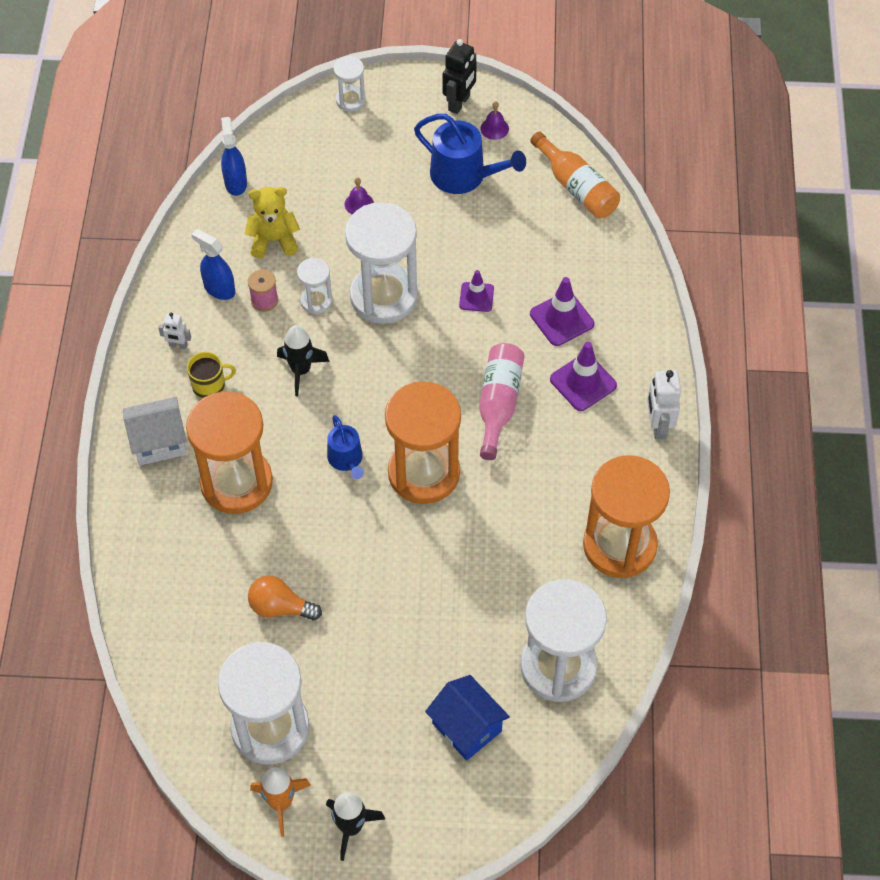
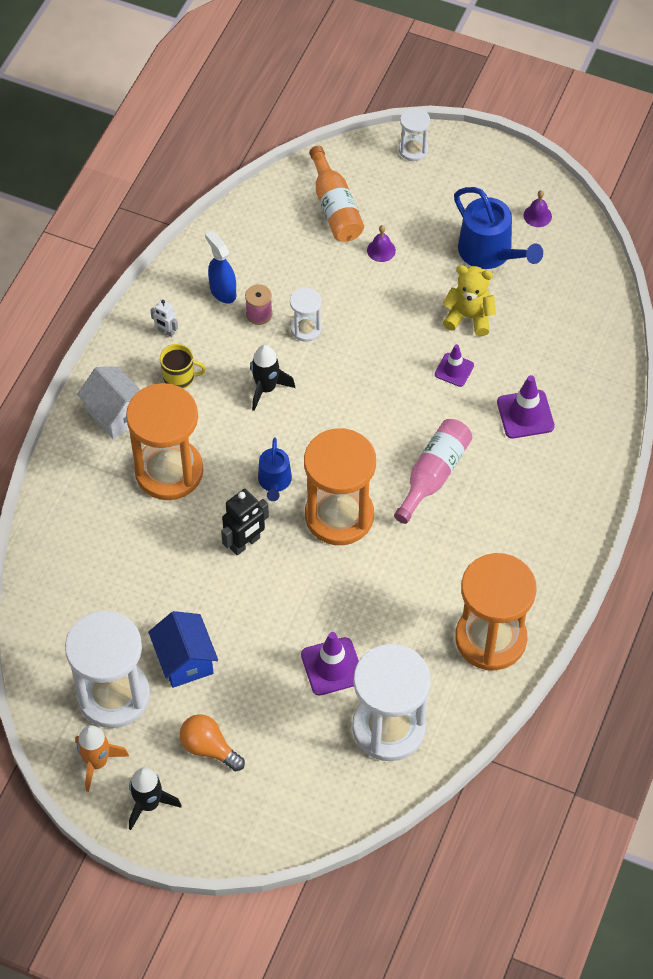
camera: 20 degrees right, 0 degrees up
white house [123,397,187,465] -> white house turned 45 degrees clockwise [77,367,140,439]
blue spray bottle [221,117,247,196] -> none
yellow teddy bear [245,187,300,259] -> yellow teddy bear moved to [443,265,496,336]
orange light bulb [248,576,322,620] -> orange light bulb moved to [180,714,245,771]
white hourglass [345,202,418,324] -> none
blue house [425,675,510,761] -> blue house moved to [148,611,218,688]
black robot [443,39,477,114] -> black robot moved to [221,489,269,556]
orange bottle [530,131,620,218] -> orange bottle moved to [309,146,364,242]
purple traffic cone [550,342,617,411] -> purple traffic cone moved to [301,632,359,695]
white robot [647,370,681,440] -> none

